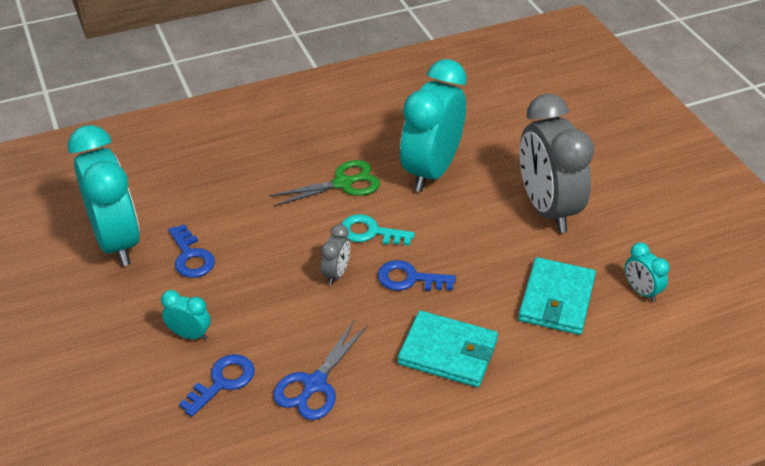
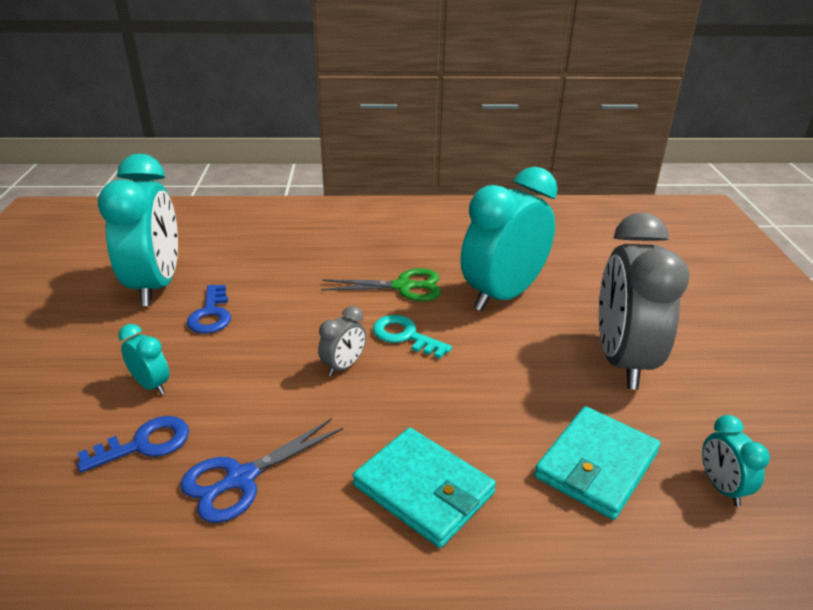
camera: 20 degrees right, 10 degrees down
blue key [378,260,456,291] -> none

